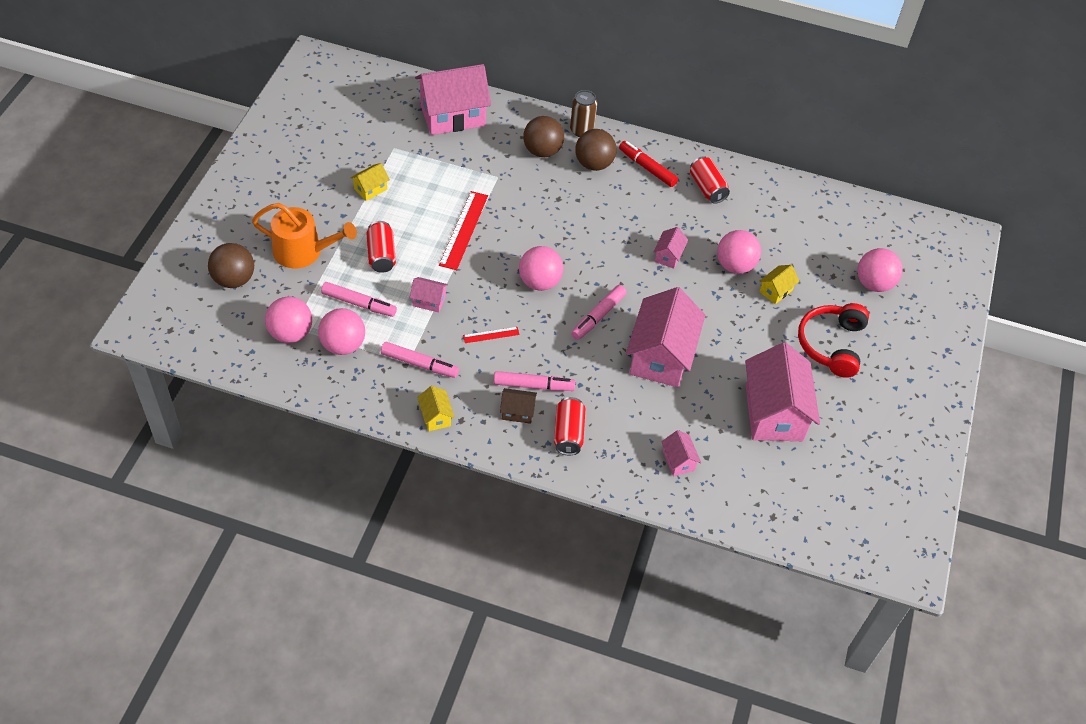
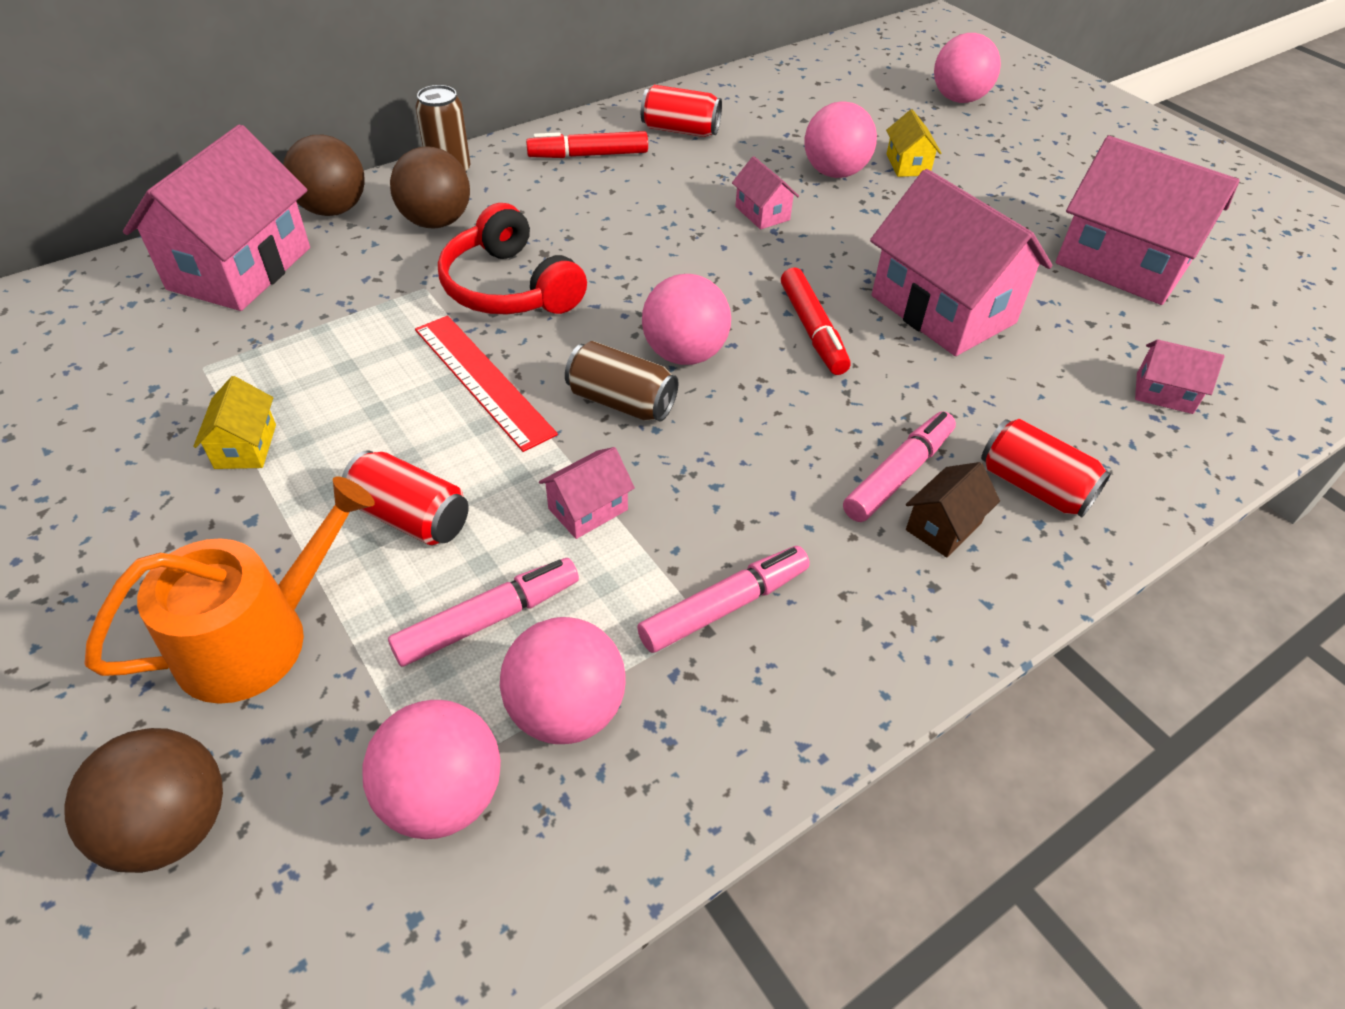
camera: 50 degrees left, 5 degrees down
yellow house [417,386,455,431] -> none
red ruler [463,327,520,343] -> none
pink marker [571,285,627,340] -> red marker [781,268,851,375]
brown ball [575,129,616,171] -> brown ball moved to [283,135,365,216]
red headphones [798,303,869,378] -> red headphones moved to [438,203,587,314]
none -> brown can [565,341,679,422]

